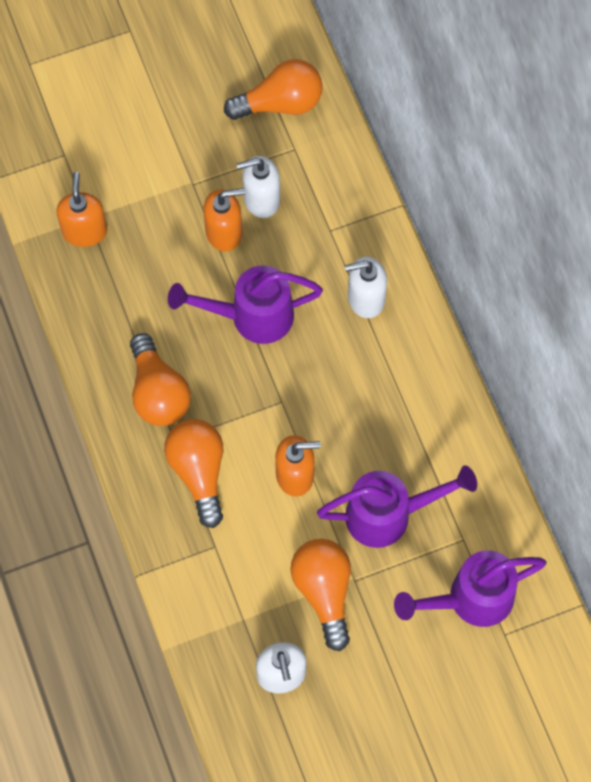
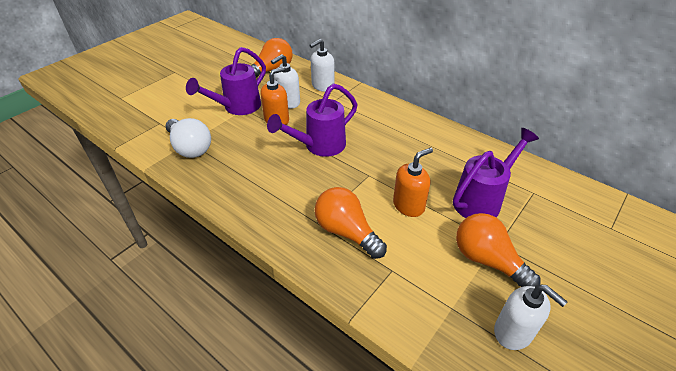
camera: 30 degrees left, 25 degrees down
orange soap dispenser [56,172,107,247] -> white light bulb [166,118,211,158]
orange light bulb [130,333,191,426] -> none
white soap dispenser [345,256,387,318] -> white soap dispenser moved to [310,39,335,92]
purple watering can [394,550,547,627] -> purple watering can moved to [186,47,266,115]

